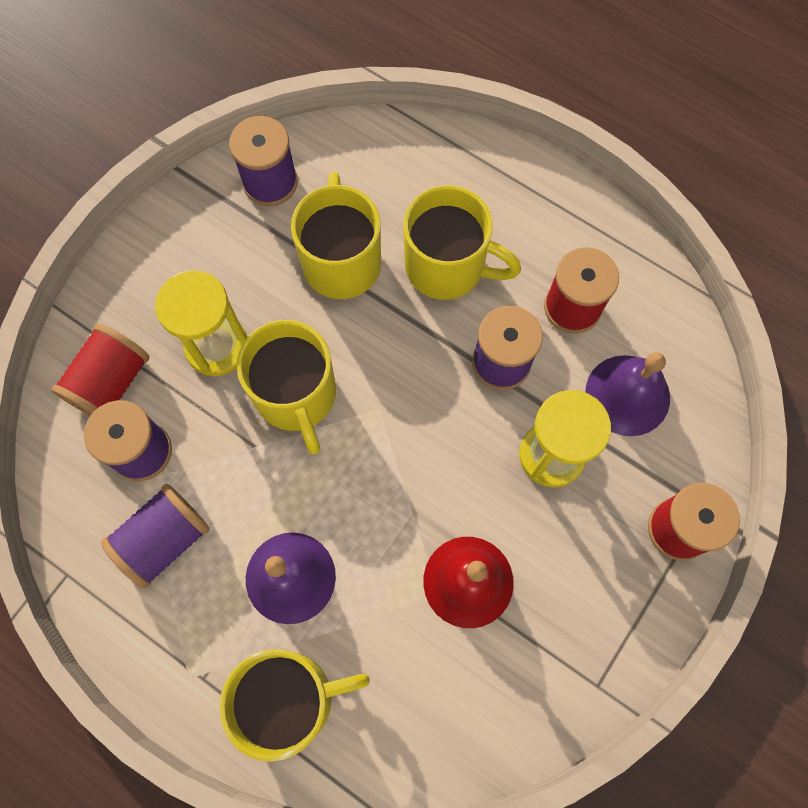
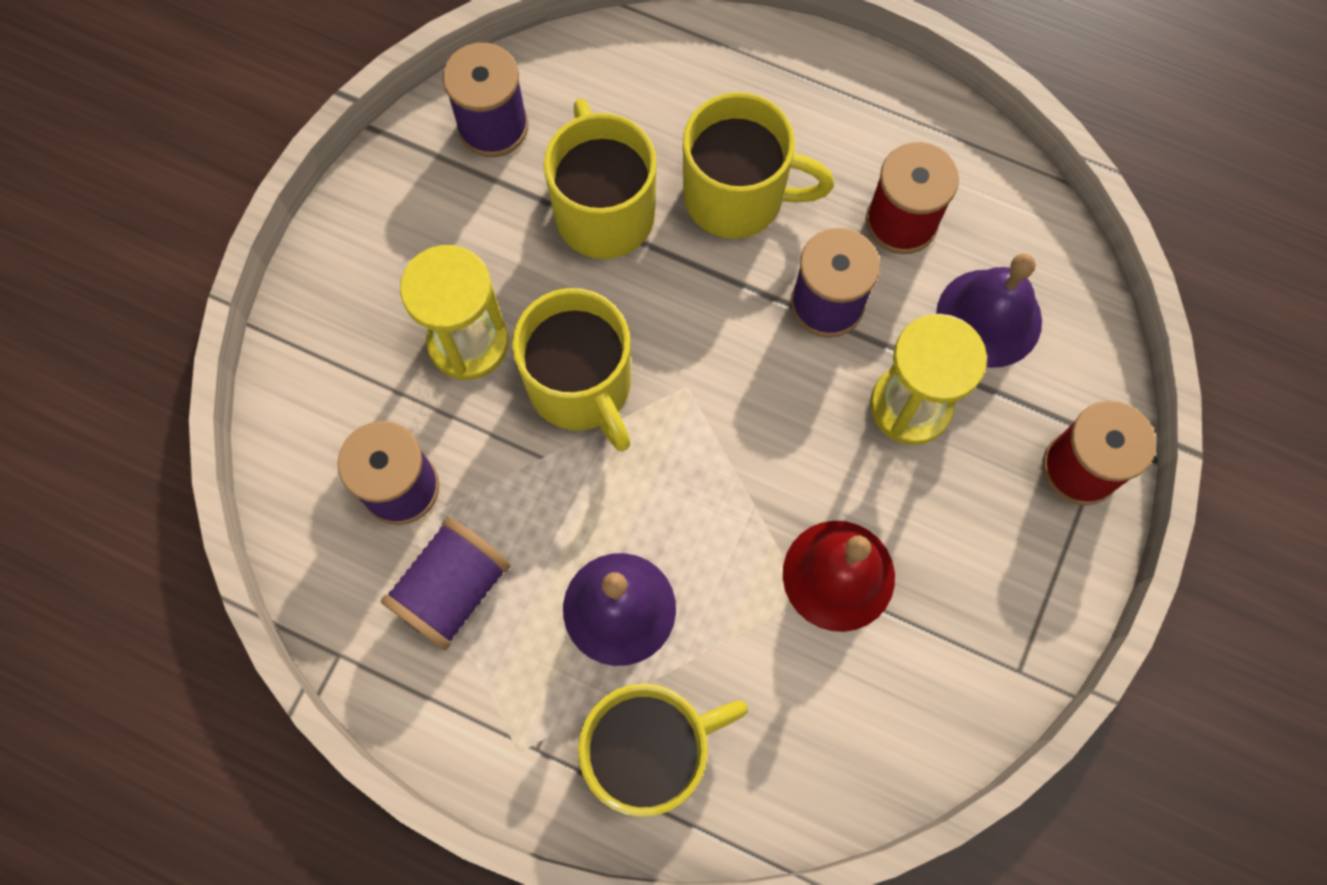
camera: 10 degrees left, 0 degrees up
red spool [51,324,150,416] -> none

